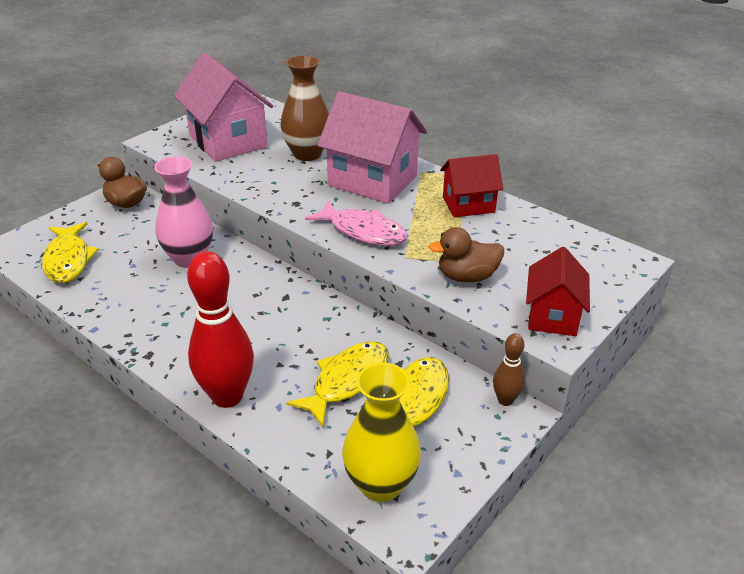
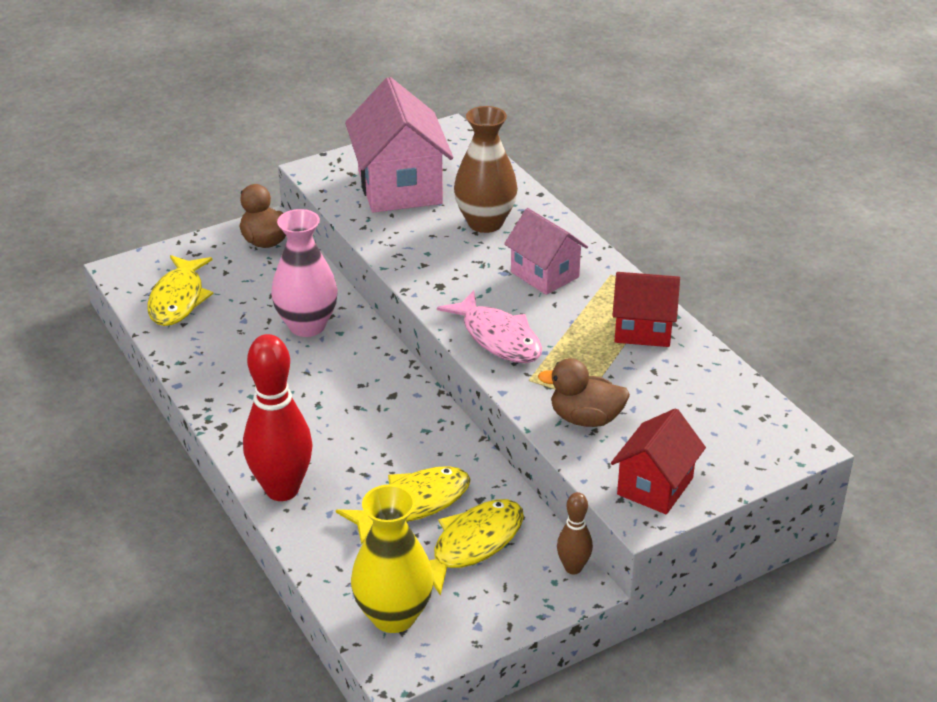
camera: 20 degrees right, 0 degrees up
pink house [318,91,427,204] -> pink house [504,208,588,295], size x0.60

